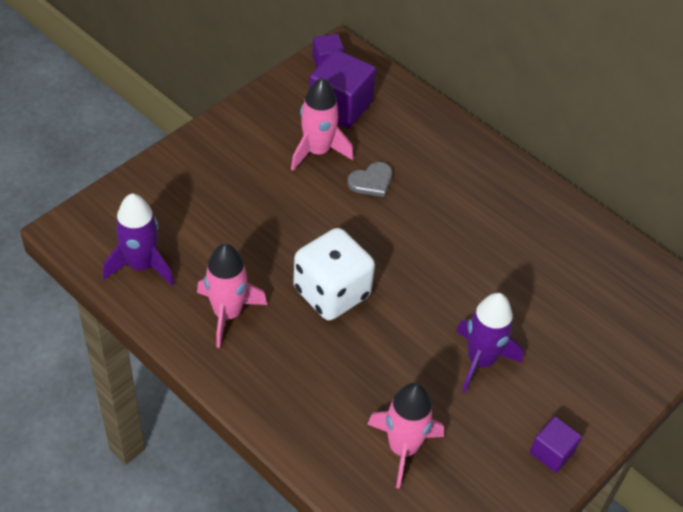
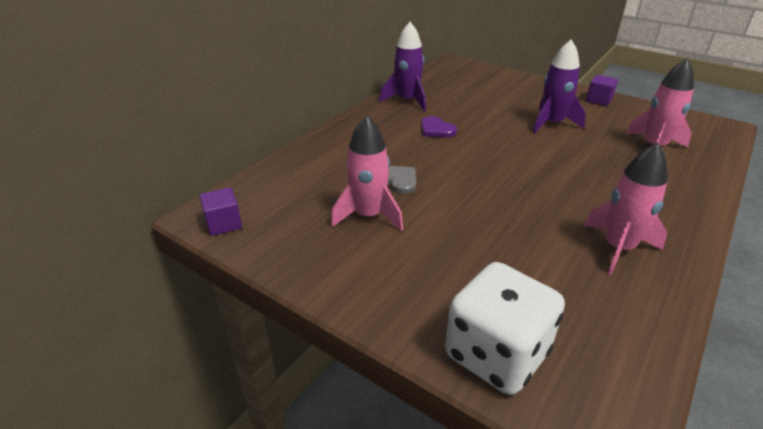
camera: 95 degrees left, 15 degrees down
purple rocket [103,194,174,285] -> purple rocket moved to [379,22,426,111]
white dice [293,228,375,320] -> white dice moved to [445,262,565,395]
purple cube [309,49,376,129] -> none
none -> purple heart [421,116,457,138]

